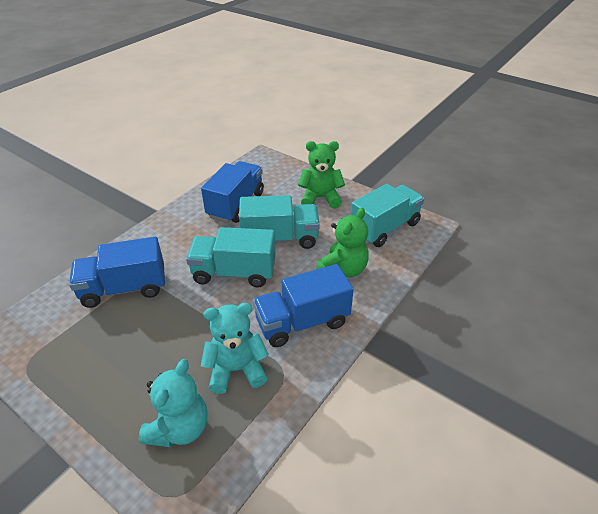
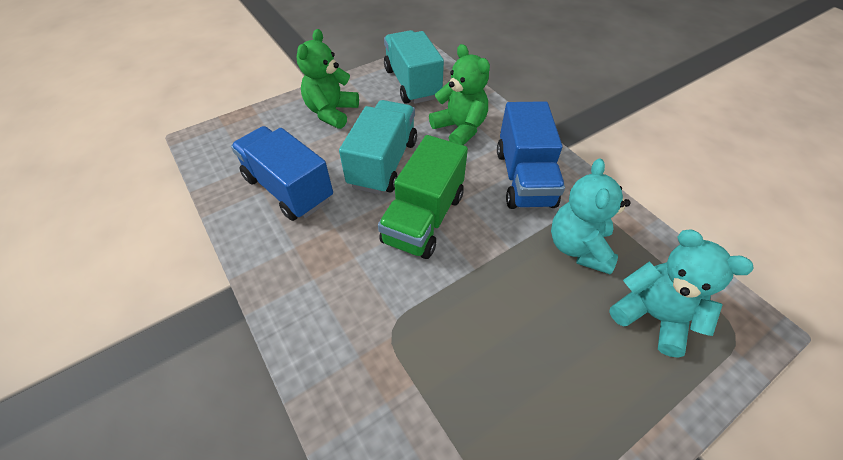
camera: 70 degrees left, 10 degrees up
blue truck [69,237,165,308] -> none
turquoise truck [186,227,276,288] -> green truck [378,135,468,259]

